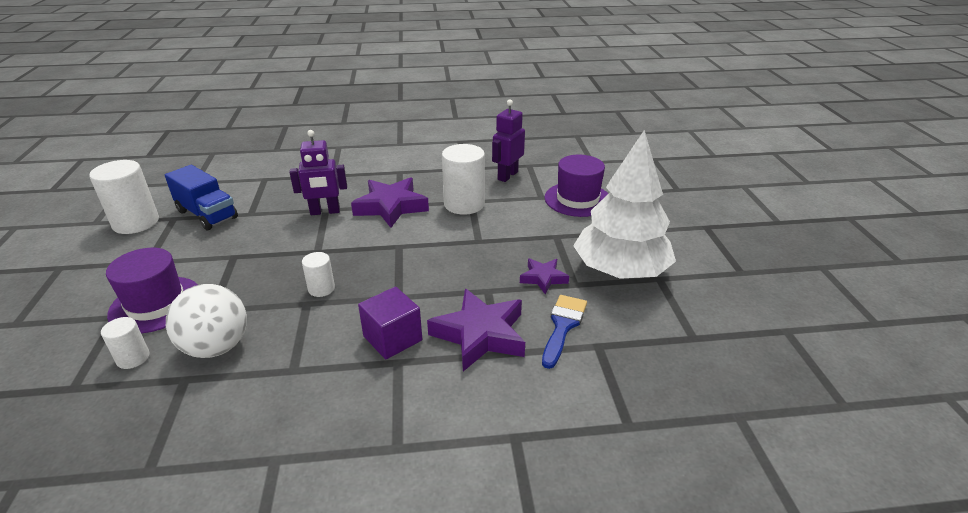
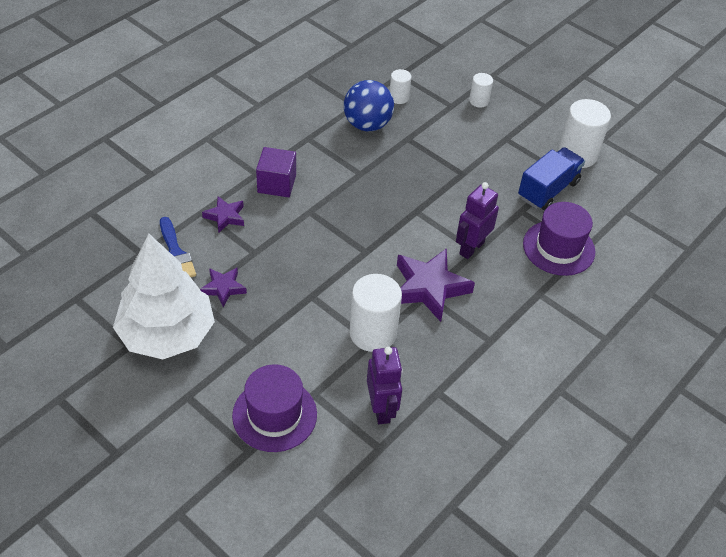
camera: 135 degrees right, 15 degrees up
purple hat [106,248,198,333] -> purple hat moved to [523,202,595,276]
blue truck [165,165,238,230] -> blue truck turned 135 degrees clockwise [518,147,585,210]
white ball [166,284,247,358] -> blue ball [344,80,394,131]
white cylinder [302,252,335,297] -> white cylinder moved to [469,73,493,108]
purple star [427,289,525,372] -> purple star [202,196,244,233], size x0.55

